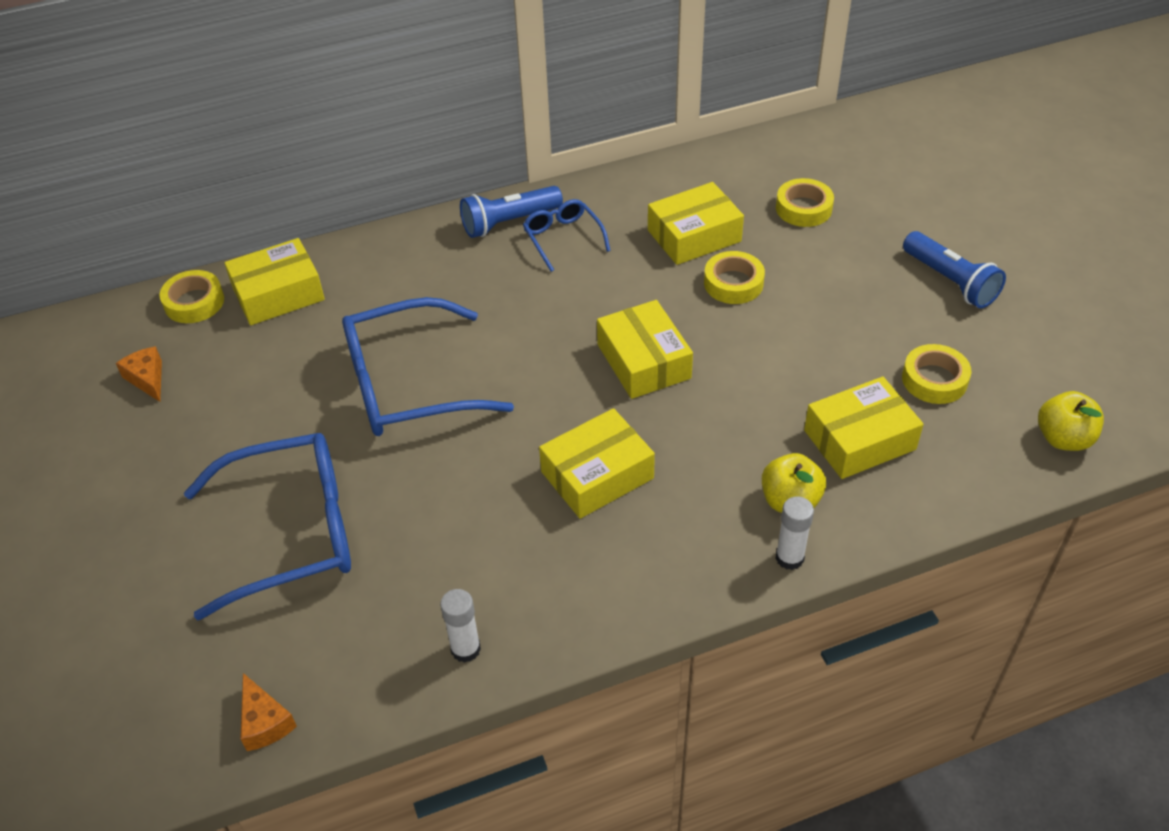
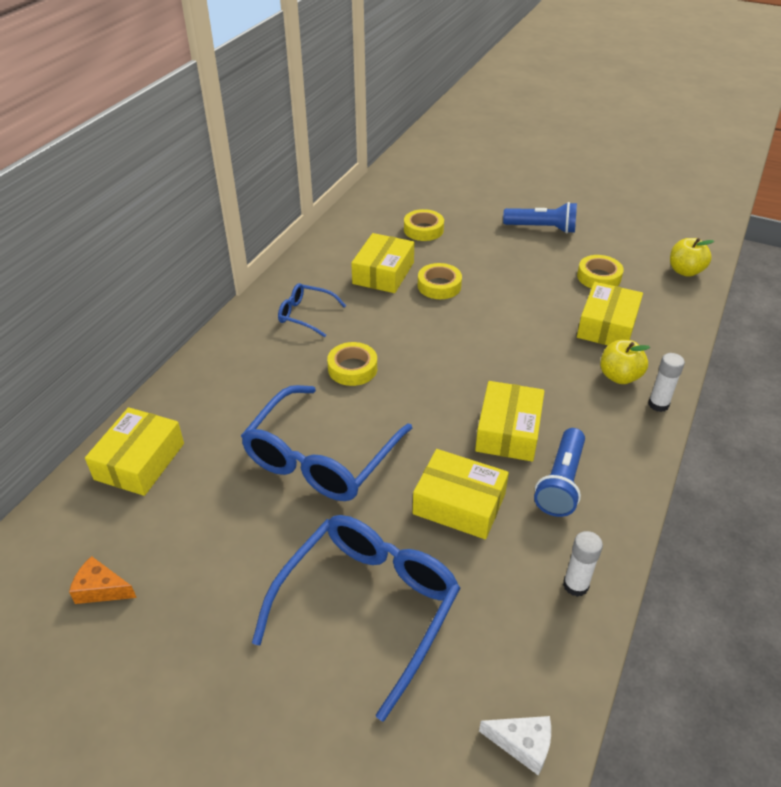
camera: 45 degrees left, 5 degrees down
yellow tape [160,270,224,323] -> yellow tape moved to [327,342,377,386]
orange cheese [240,673,297,751] -> white cheese [479,716,551,775]
blue flashlight [460,186,563,238] -> blue flashlight moved to [534,428,585,517]
yellow box [597,300,693,399] -> yellow box moved to [413,449,509,539]

